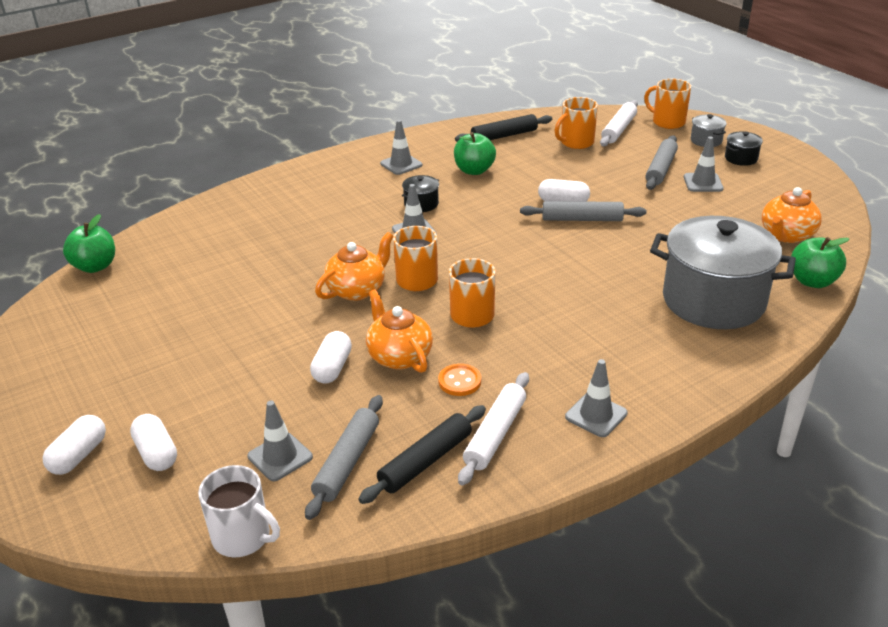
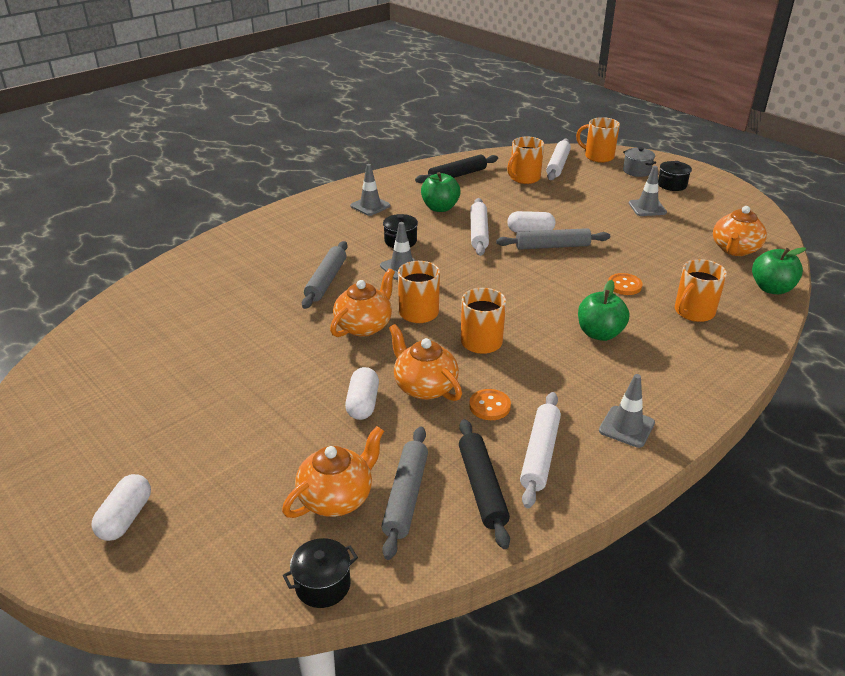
camera: 10 degrees left, 0 degrees up
green apple [63,214,115,273] -> green apple moved to [578,280,629,341]
white capsule [130,414,177,471] -> none
white mug [198,465,280,557] -> black pot [283,538,358,608]
grey traffic cone [248,400,313,481] -> orange teapot [282,426,384,518]
black rolling pin [358,405,486,504] -> black rolling pin turned 45 degrees counterclockwise [459,419,510,549]
grey rolling pin [646,135,678,190] -> grey rolling pin moved to [302,241,348,309]
grey pot [650,216,796,329] -> orange mug [675,259,727,322]
none -> white rolling pin [470,198,489,256]
none -> orange button [608,273,643,295]

